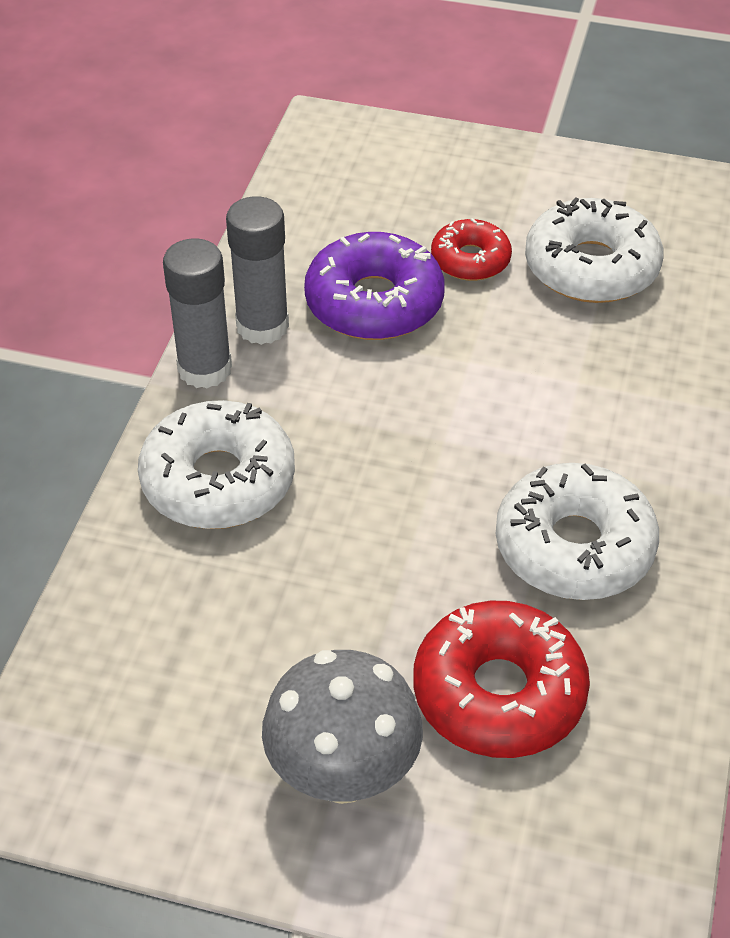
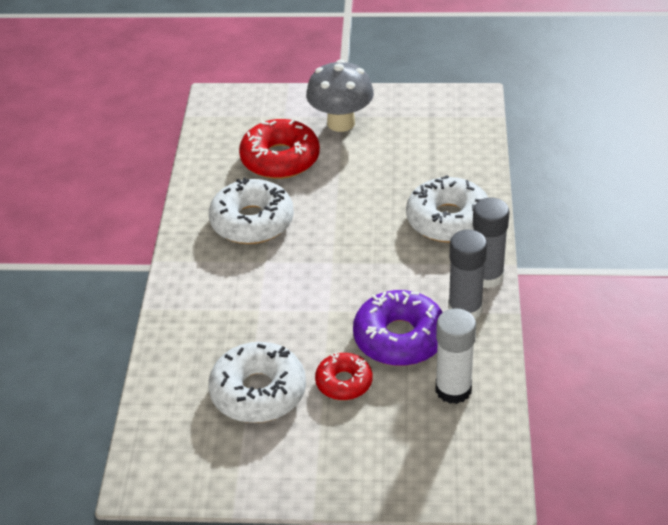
camera: 170 degrees right, 5 degrees down
none -> white glue stick [435,308,476,404]

